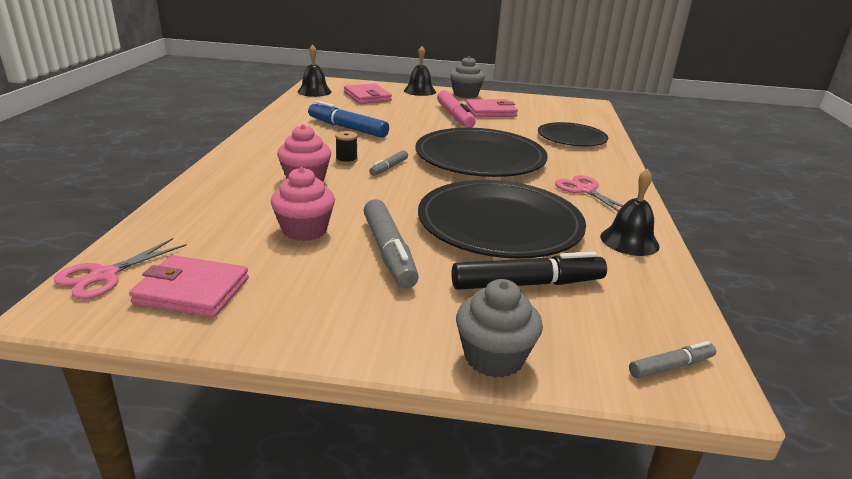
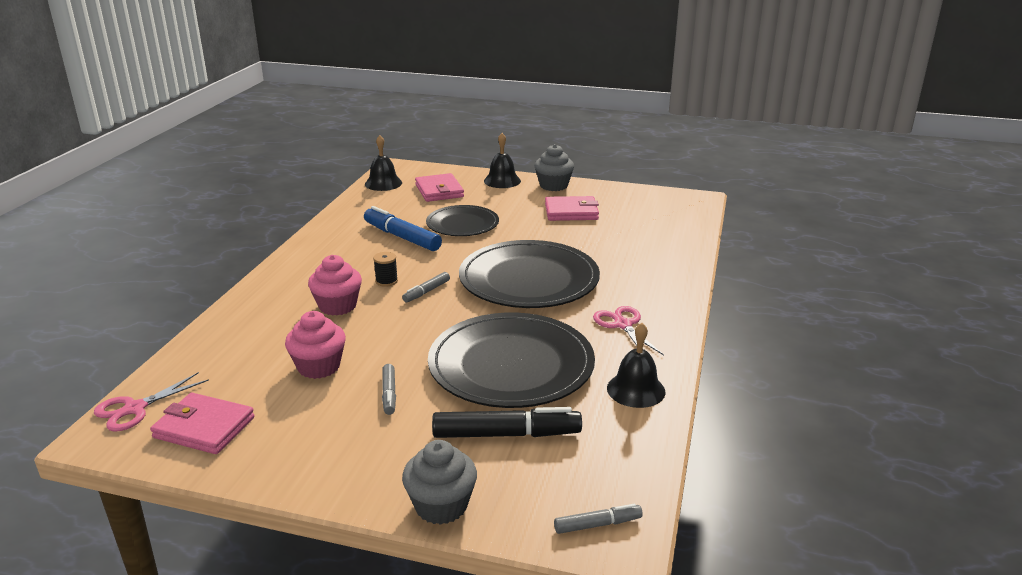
camera: 10 degrees right, 0 degrees up
grey marker [363,199,419,289] -> grey marker [382,364,396,415], size x0.53
pink marker [437,90,476,128] -> none
black plate [538,122,608,146] -> black plate moved to [426,205,499,236]

